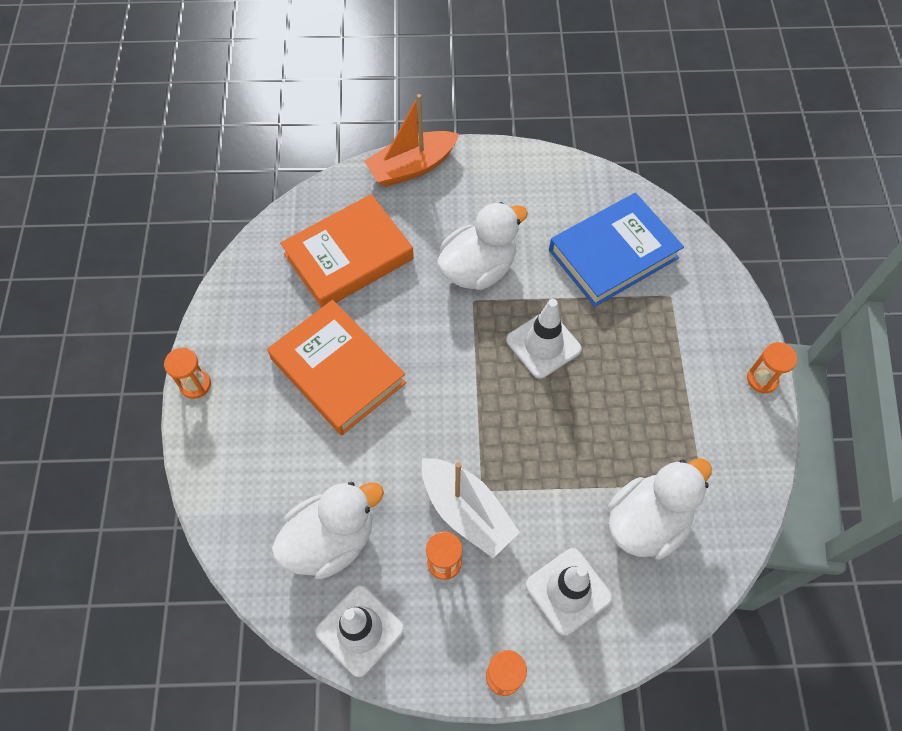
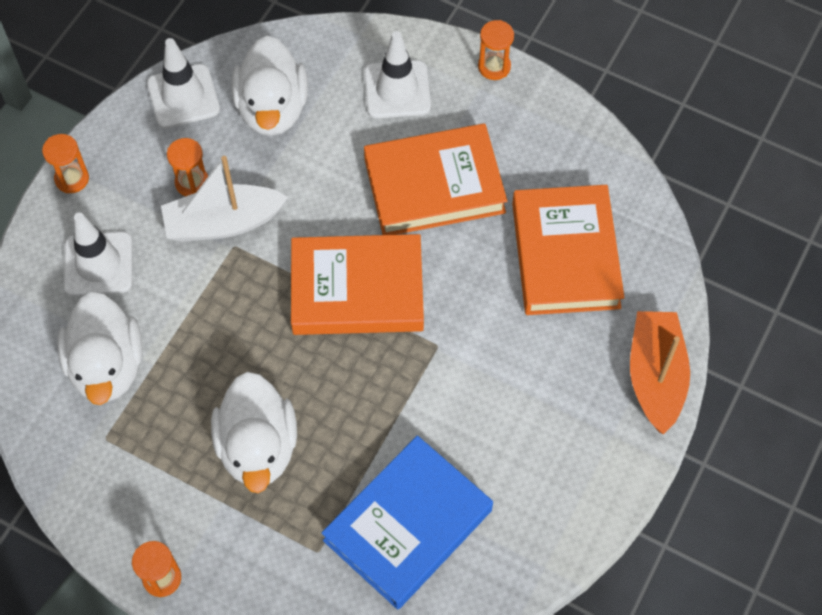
camera: 120 degrees right, 0 degrees up
white duck [437,202,528,290] -> white duck moved to [211,372,297,493]
white traffic cone [506,299,582,379] -> white traffic cone moved to [364,31,431,118]
blue book [549,193,684,307] -> blue book turned 45 degrees clockwise [322,435,493,609]
none -> orange book [291,234,424,335]

